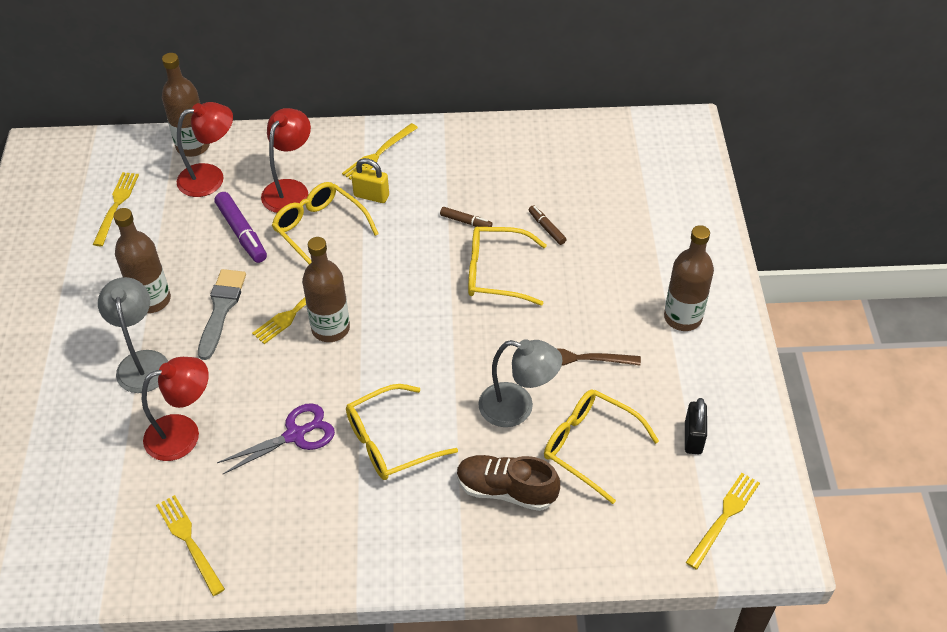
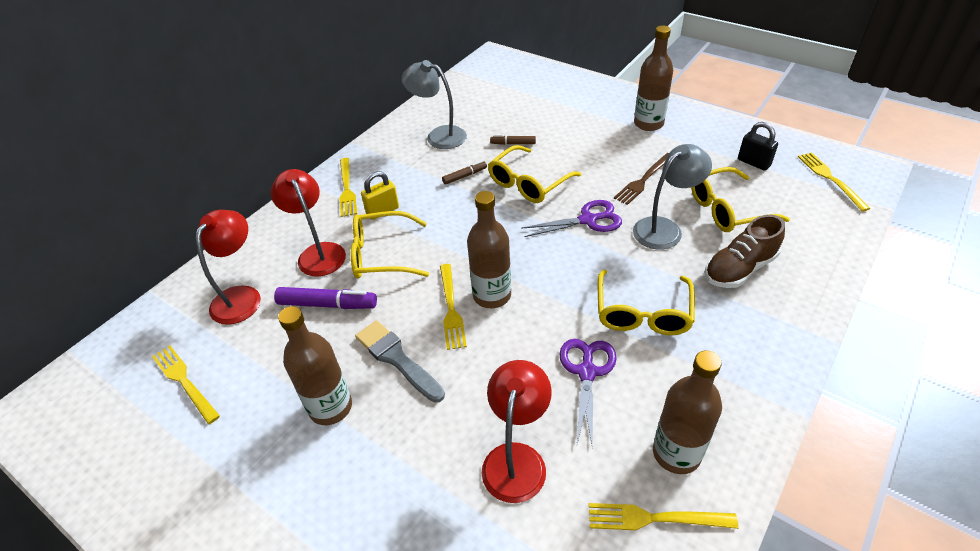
camera: 50 degrees left, 5 degrees down
grey lamp [98,277,168,393] -> grey lamp moved to [401,60,467,149]
brown bottle [162,53,210,157] -> brown bottle moved to [653,351,722,474]
none -> purple scissors [521,200,622,237]

